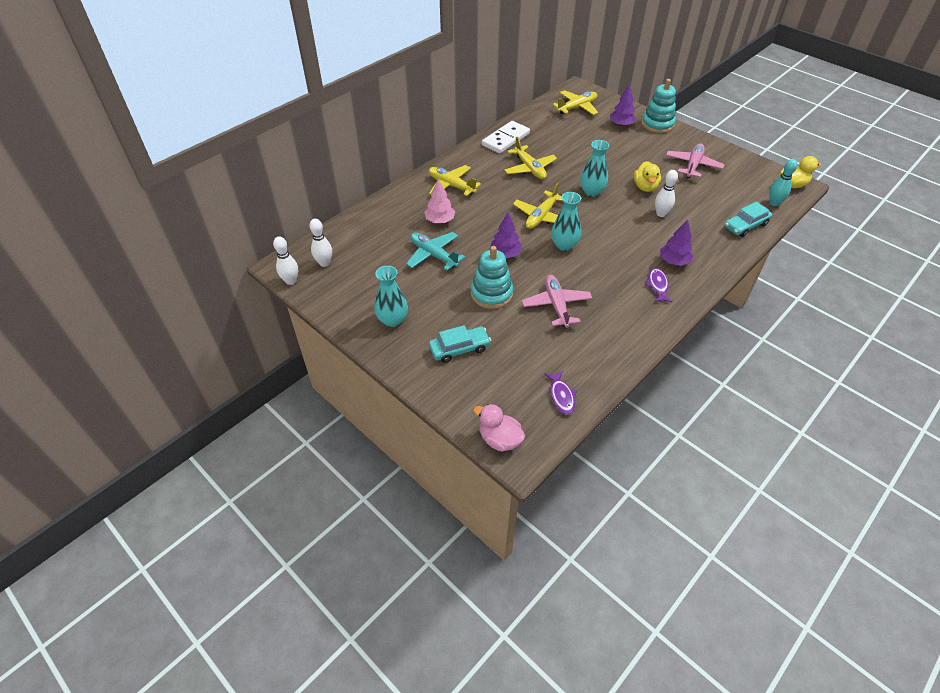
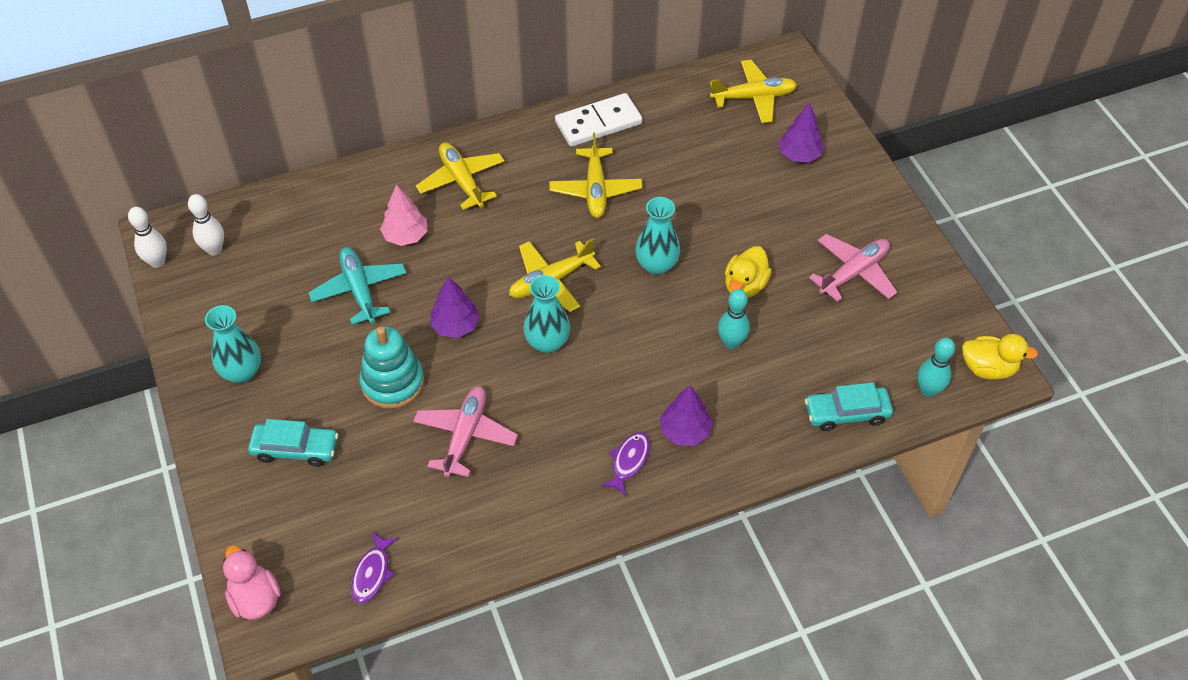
camera: 25 degrees right, 5 degrees up
turquoise stacking toy [641,79,676,133] -> none
white bowling pin [655,170,678,217] -> turquoise bowling pin [718,289,750,349]

